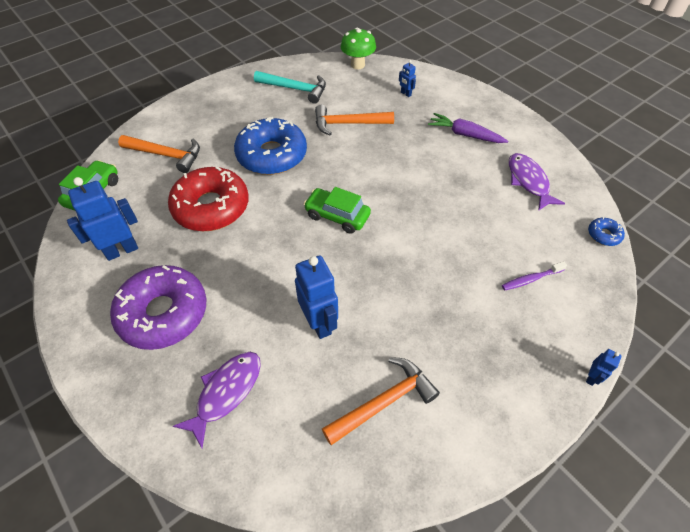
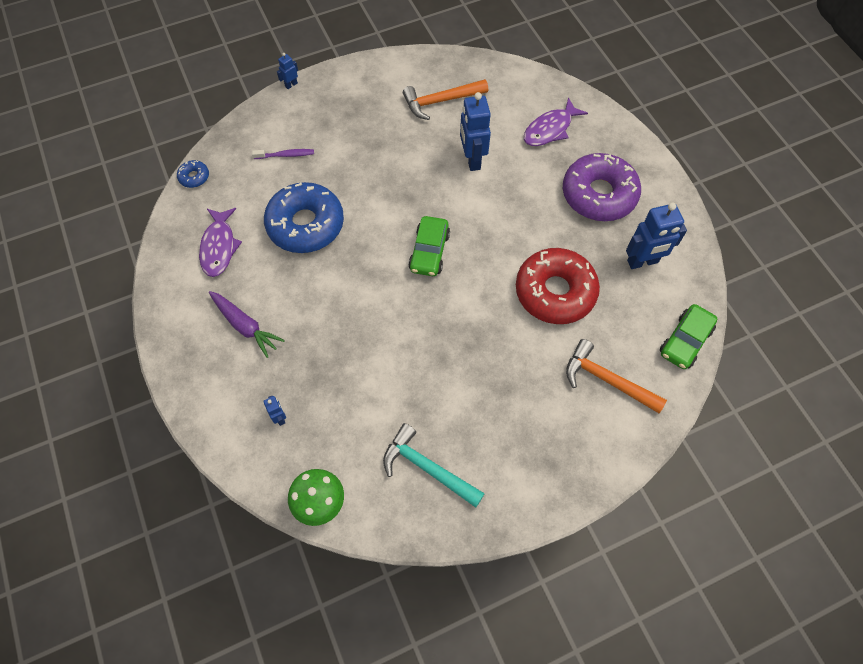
camera: 165 degrees left, 10 degrees up
blue donut [234,117,307,175] -> blue donut moved to [264,182,344,253]
green car [304,187,371,234] -> green car turned 60 degrees clockwise [408,216,450,276]
orange hammer [315,105,394,135] -> none

